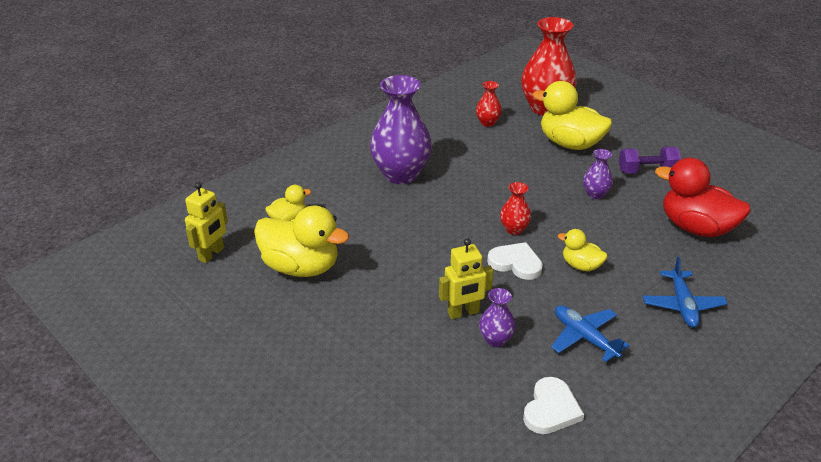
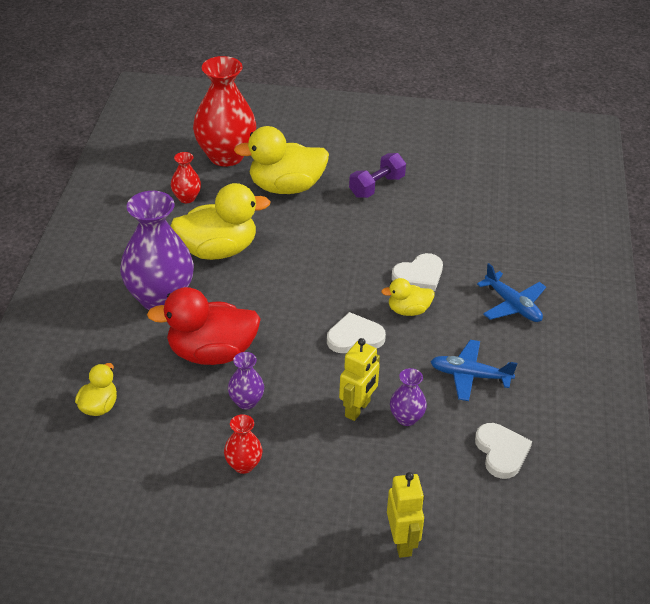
camera: 40 degrees left, 5 degrees up
yellow robot [185,182,228,263] -> yellow robot moved to [387,472,424,558]
yellow duck [254,206,349,277] -> yellow duck moved to [171,183,271,260]
red vase [500,182,531,235] -> red vase moved to [224,414,263,474]
purple vase [583,149,613,199] -> purple vase moved to [228,352,264,410]
red duck [655,158,751,237] -> red duck moved to [147,287,261,365]
none -> white heart [392,253,443,291]

